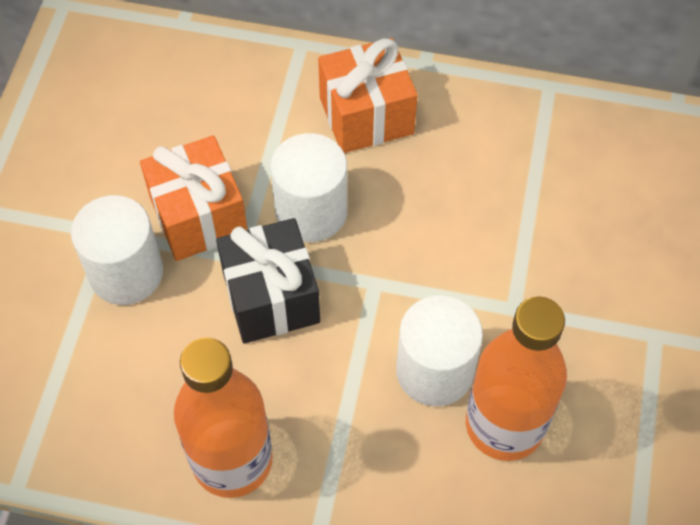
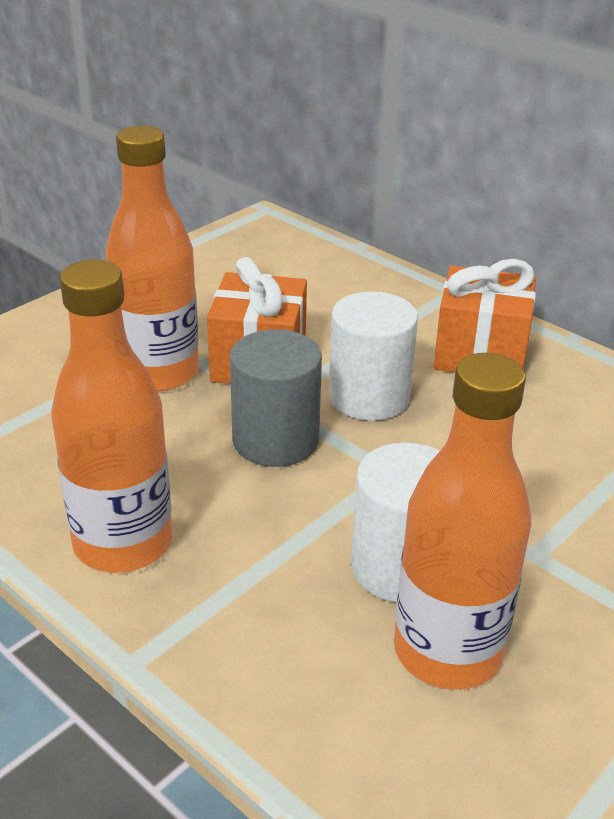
camera: 30 degrees right, 25 degrees down
white cylinder [71,195,163,305] -> orange bottle [105,125,199,392]
black gift [216,218,320,344] -> grey cylinder [230,330,322,467]

